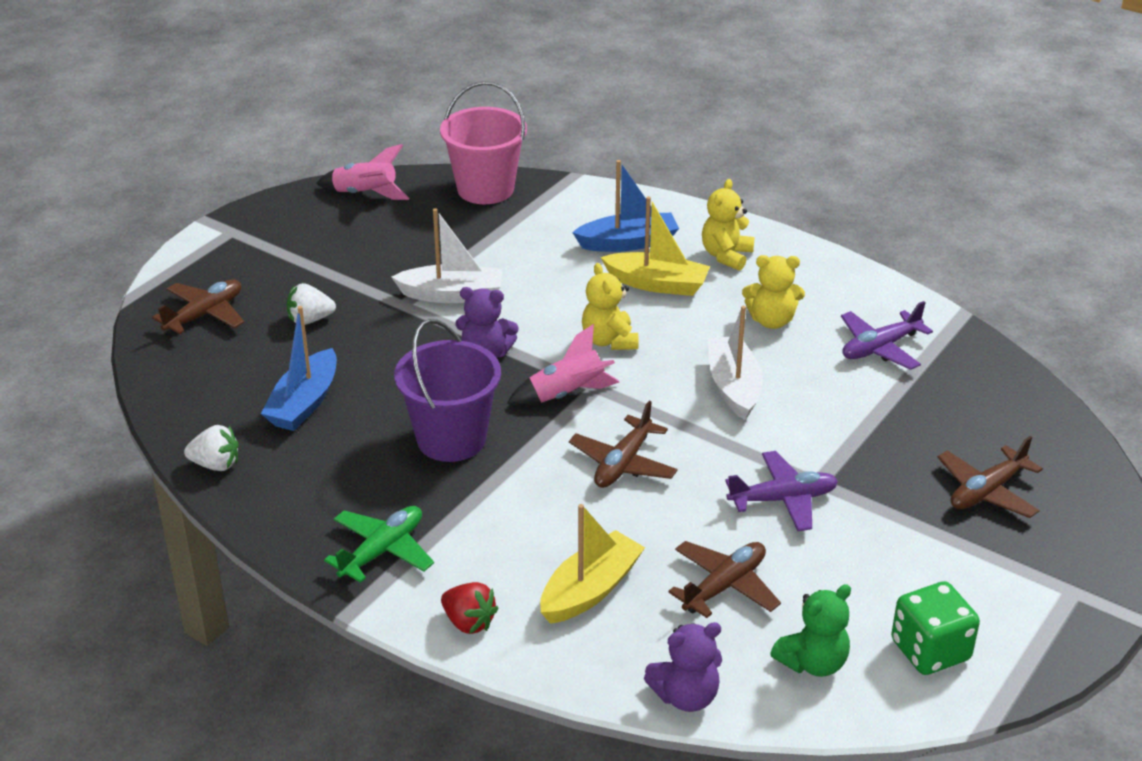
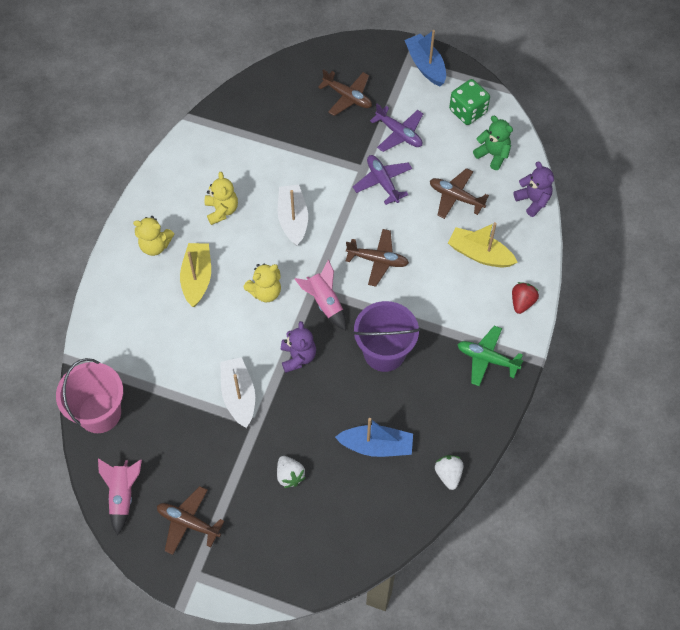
camera: 105 degrees left, 25 degrees up
brown plane [152,280,244,334] -> brown plane moved to [157,486,224,555]
blue boat [572,160,679,252] -> blue boat moved to [405,30,446,86]
white boat [708,306,763,420] -> white boat turned 105 degrees clockwise [278,185,308,246]
purple plane [841,301,933,370] -> purple plane moved to [370,104,423,152]

